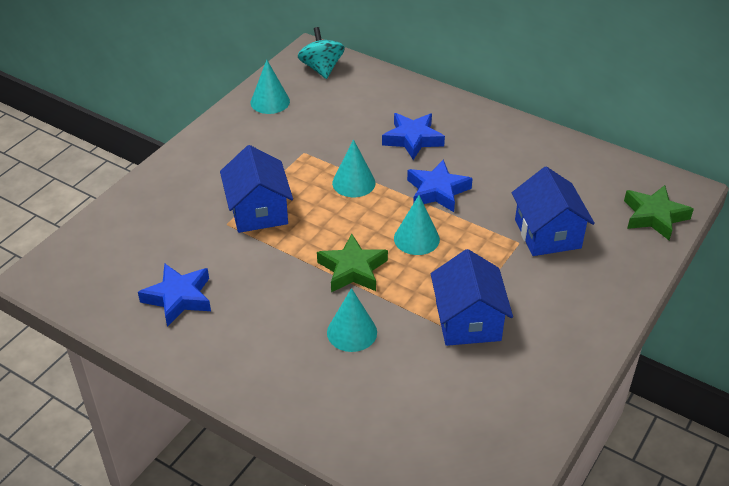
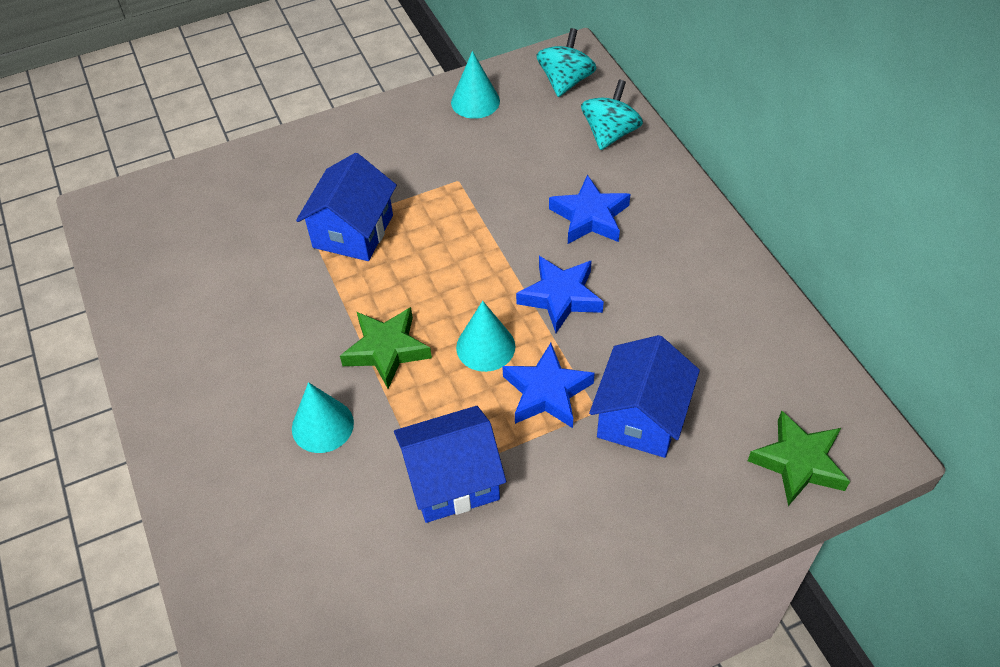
camera: 35 degrees right, 10 degrees up
blue star [138,263,211,327] -> blue star moved to [502,343,595,428]
turquoise cone [332,139,375,197] -> none
blue house [431,249,513,346] -> blue house turned 45 degrees clockwise [394,406,506,523]
none -> turquoise spinning top [581,80,643,150]

